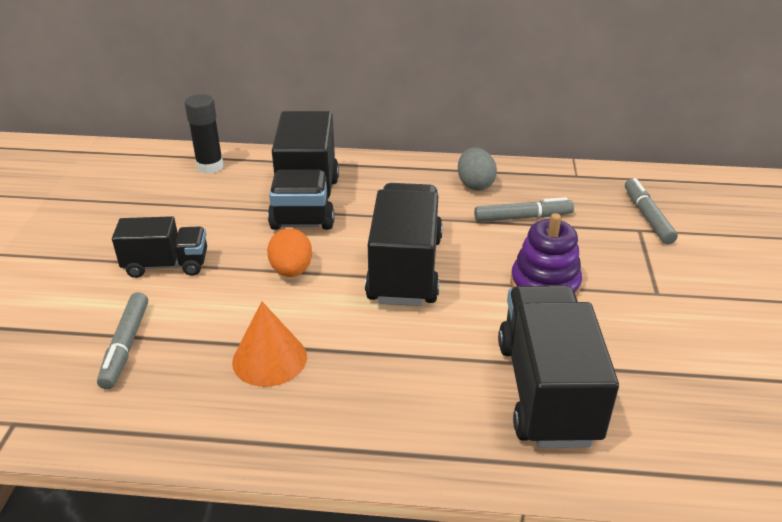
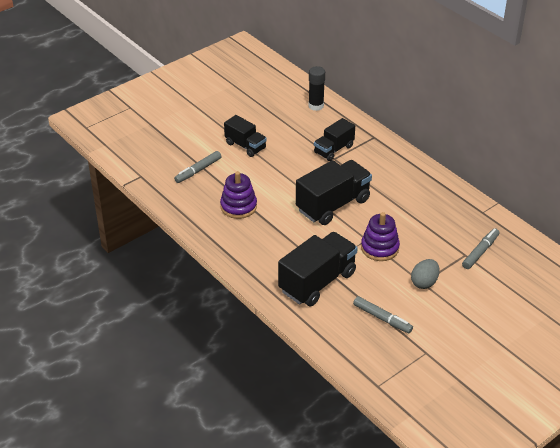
camera: 45 degrees right, 5 degrees up
orange cone [232,301,307,387] -> purple stacking toy [220,171,257,219]
orange egg [267,228,312,277] -> none
black truck [268,111,339,230] -> black truck [314,118,355,161], size x0.60
grey egg [458,147,497,191] -> grey egg moved to [411,259,440,289]
grey marker [474,197,574,222] -> grey marker moved to [353,296,413,333]

